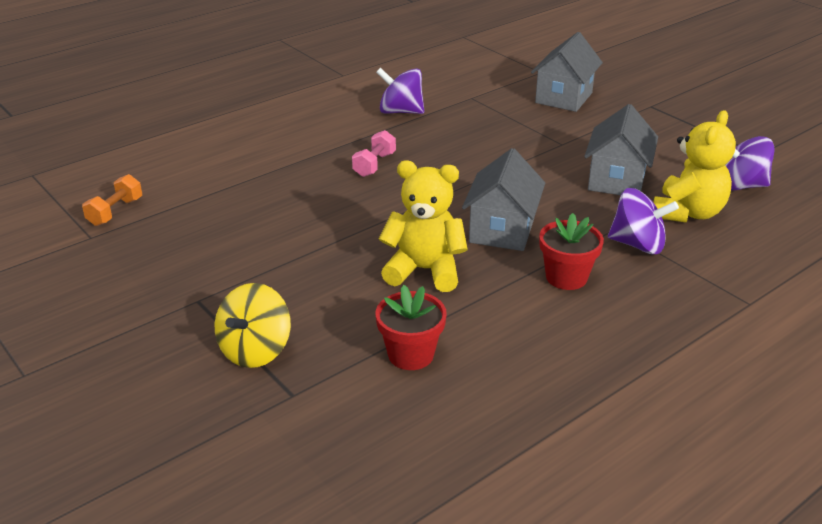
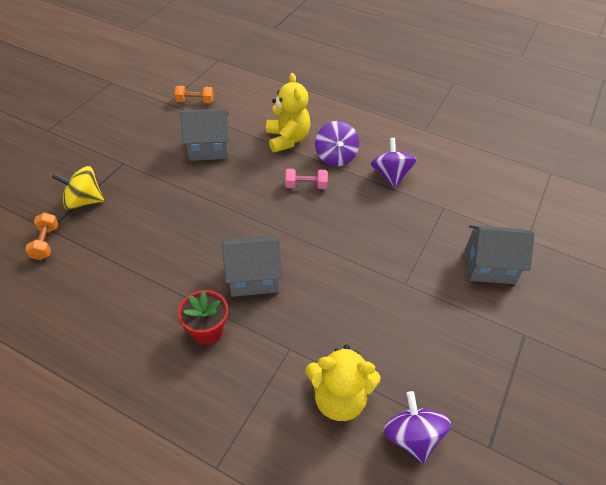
camera: 65 degrees right, 15 degrees up
red flower pot [376,285,447,370] -> none
yellow teddy bear [379,161,468,292] -> yellow teddy bear moved to [266,73,311,153]
grey house [584,104,658,195] -> grey house moved to [180,109,229,161]
purple spinning top [608,188,679,254] -> purple spinning top moved to [315,121,359,166]
none -> orange dumbbell [25,213,59,260]

